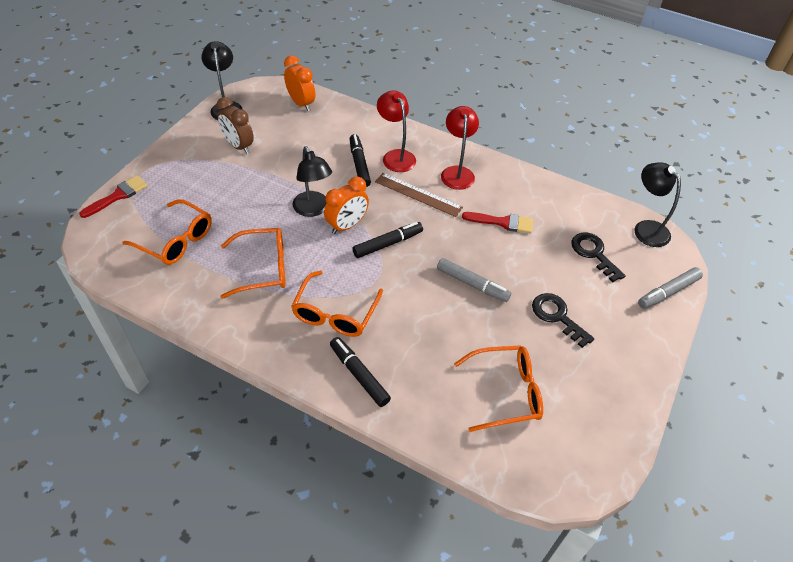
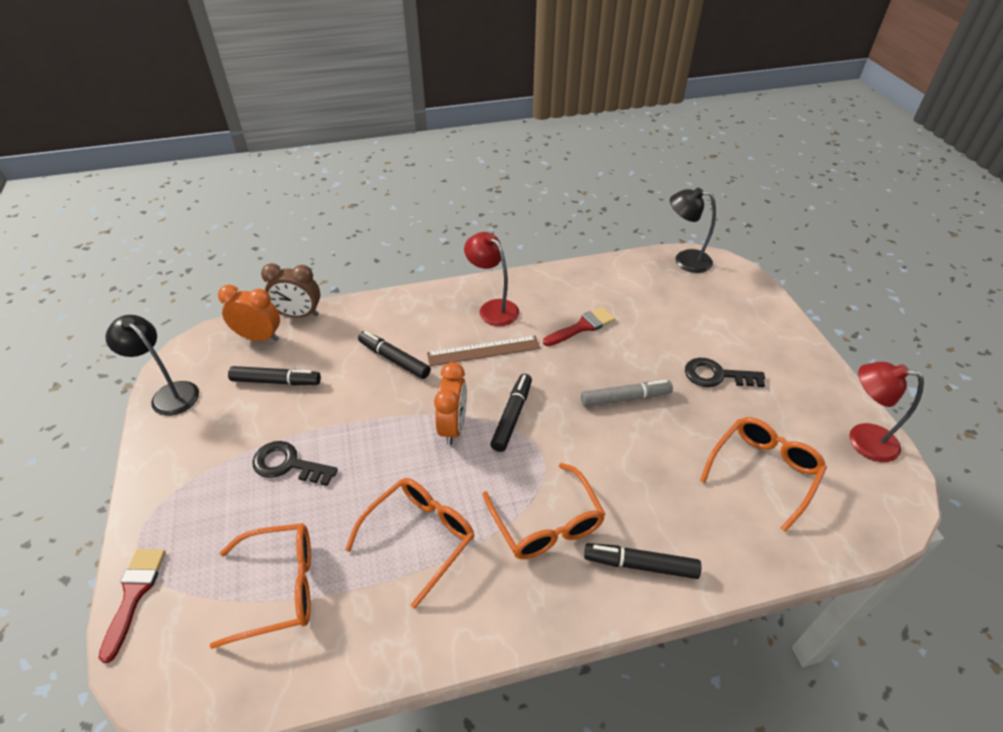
camera: 40 degrees left, 5 degrees down
brown clock [216,97,254,154] -> brown clock moved to [261,263,320,317]
black lamp [293,146,332,217] -> none
red lamp [377,90,416,172] -> red lamp moved to [849,362,924,462]
black key [571,233,626,282] -> black key moved to [253,441,338,486]
grey marker [638,267,703,309] -> none
none -> black marker [228,366,321,385]

